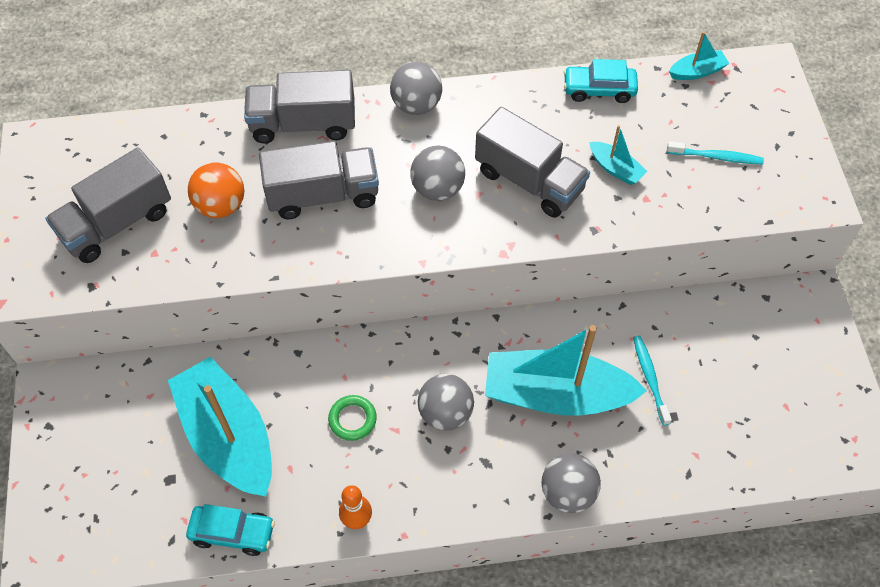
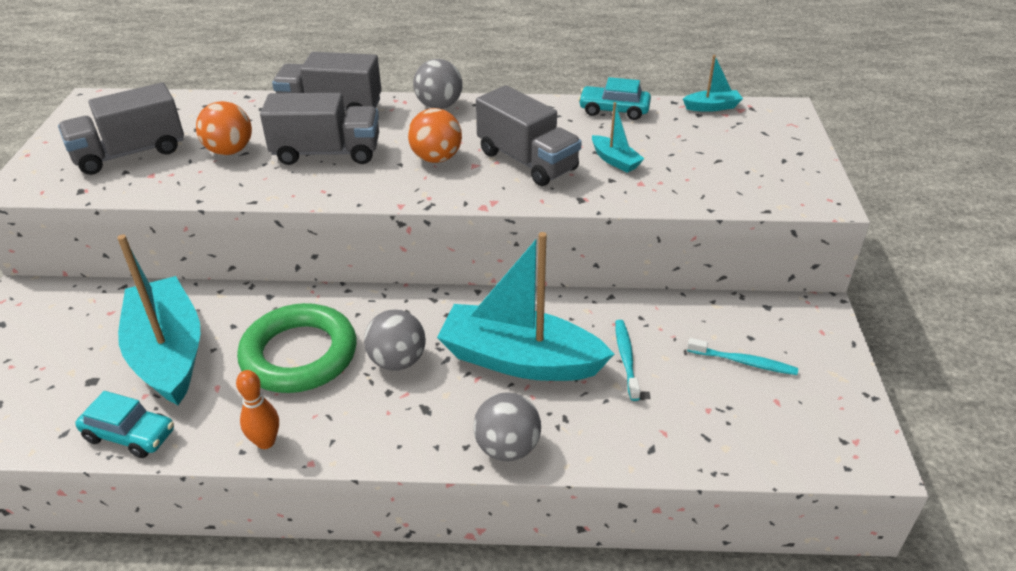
camera: 10 degrees right, 20 degrees down
green ring [328,395,377,441] -> green ring [237,303,356,393], size x2.26
grey ball [410,146,465,201] -> orange ball [408,108,462,163]
turquoise toothbrush [667,141,764,164] -> turquoise toothbrush moved to [687,338,798,375]

